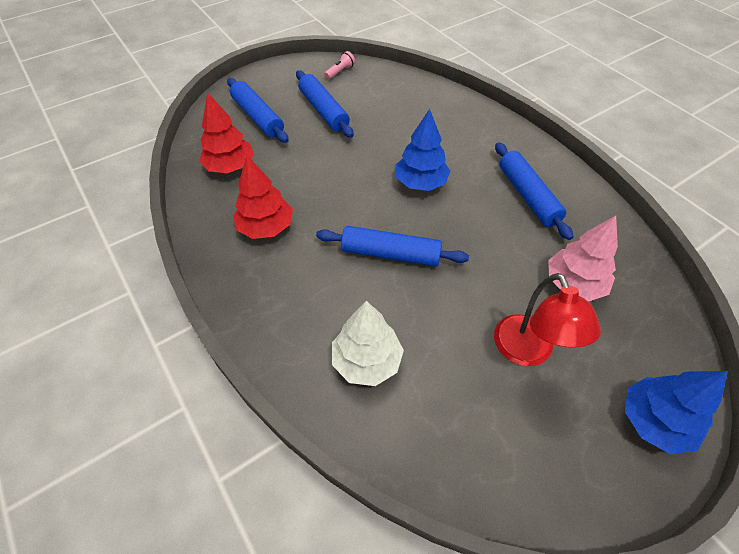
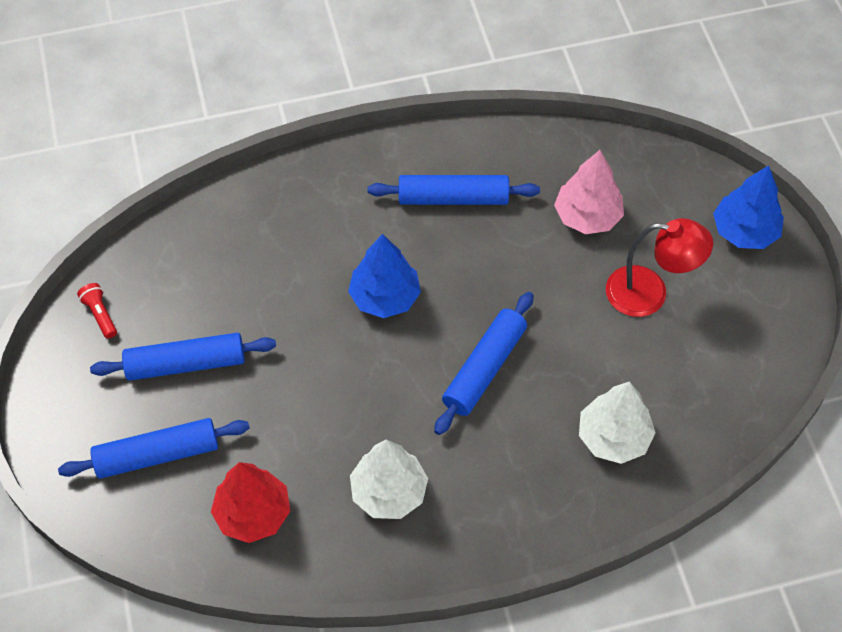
camera: 70 degrees left, 5 degrees up
red tree [233,155,293,239] -> white tree [350,440,428,519]
pink flashlight [324,51,355,80] -> red flashlight [77,283,117,339]

